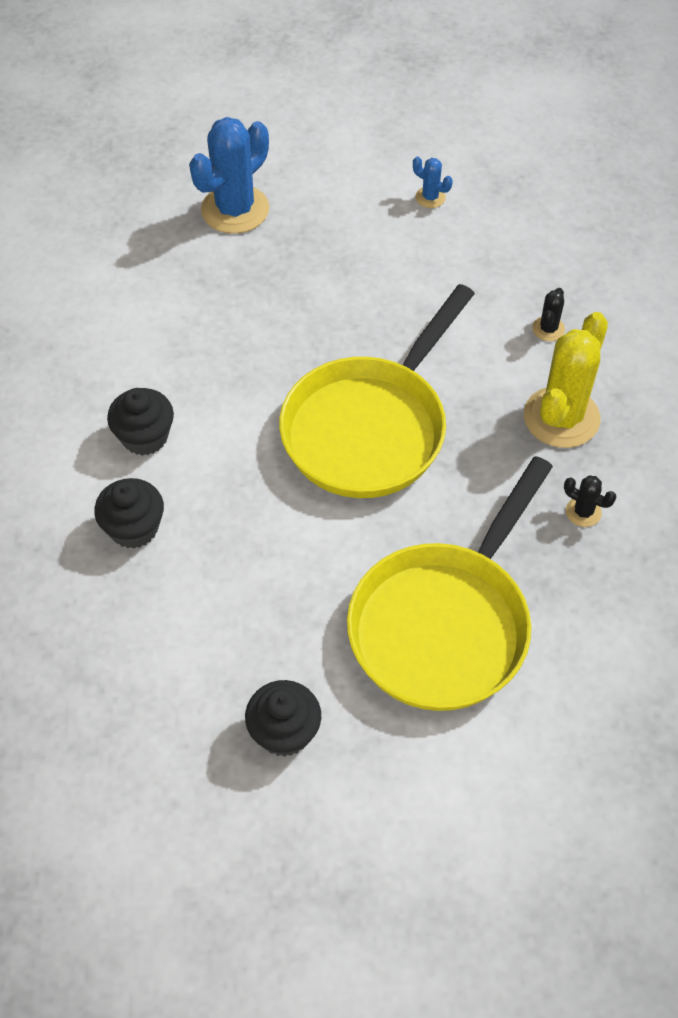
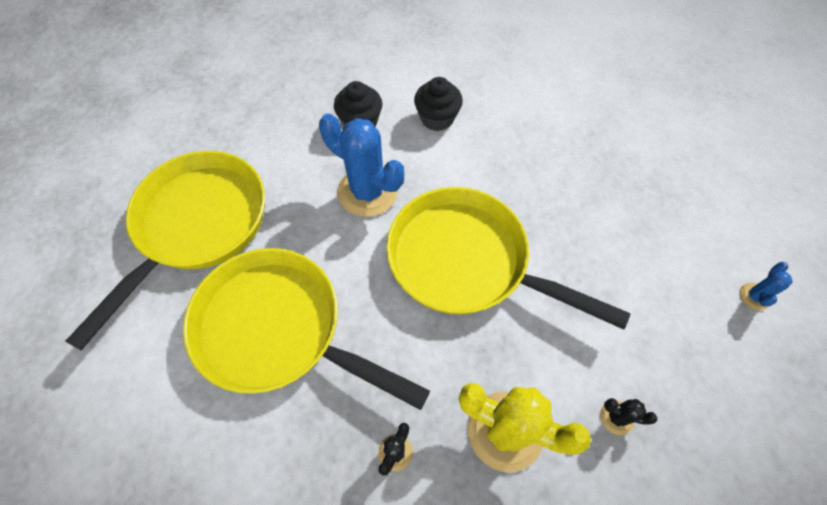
camera: 85 degrees right, 5 degrees up
blue cactus [189,117,269,234] -> blue cactus moved to [319,113,404,217]
black cupcake [245,680,321,757] -> yellow pan [65,151,265,350]

